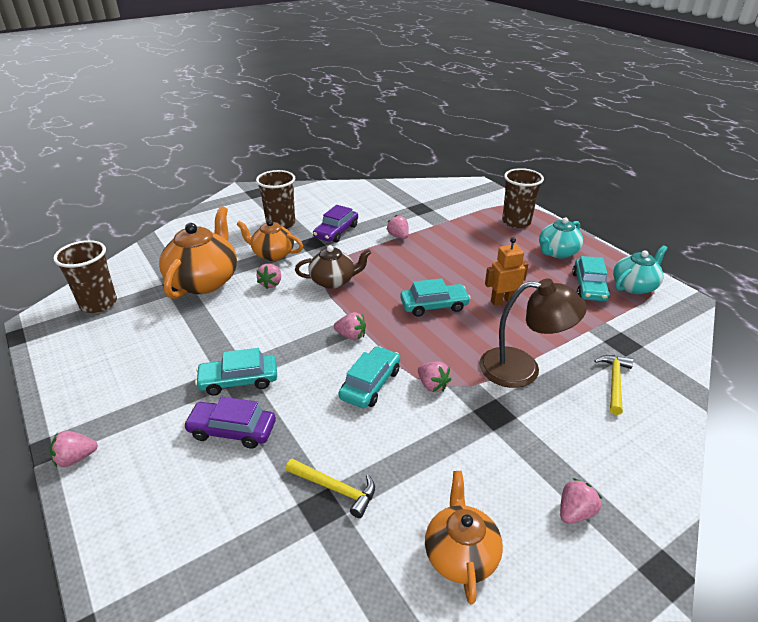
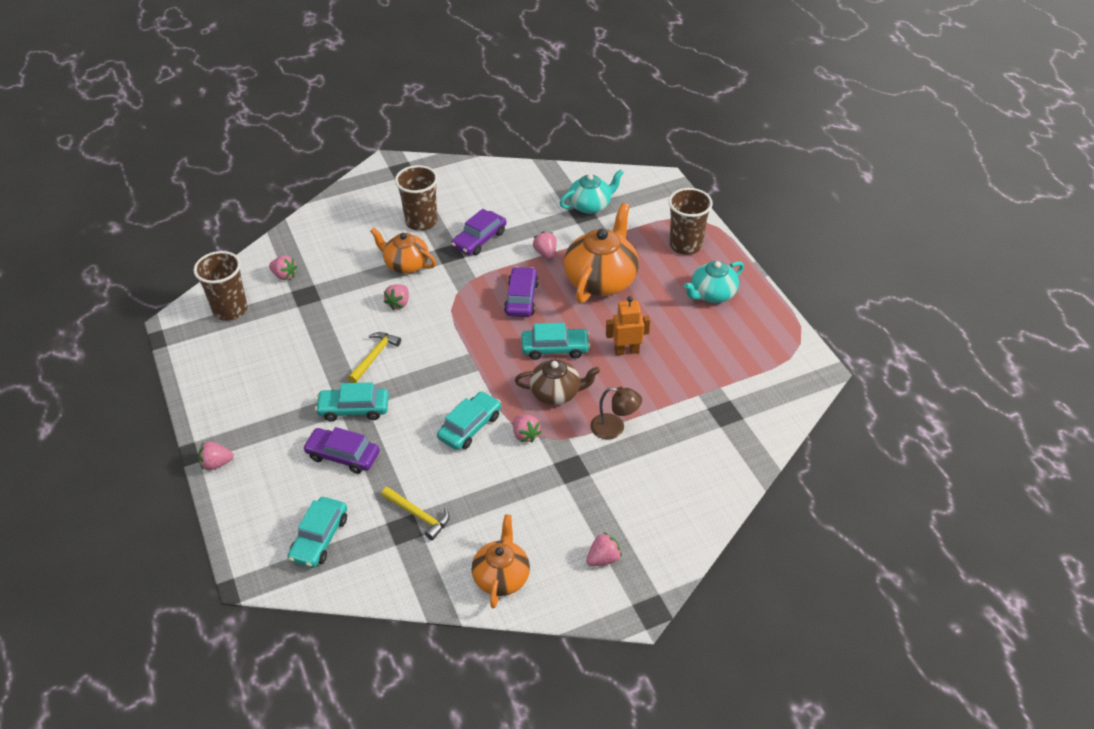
camera: 10 degrees right, 10 degrees up
orange teapot [159,206,237,299] -> orange teapot moved to [564,203,639,303]
brown teapot [295,245,371,289] -> brown teapot moved to [515,359,600,405]
pink strawberry [334,312,366,340] -> pink strawberry moved to [269,255,297,280]
brown lamp [479,278,587,388] -> brown lamp [590,387,642,440], size x0.61
turquoise car [572,256,610,301] -> turquoise car moved to [288,497,347,568]
yellow hammer [594,355,633,415] -> yellow hammer moved to [348,332,401,383]
turquoise teapot [613,245,668,294] -> turquoise teapot moved to [560,169,624,214]
none -> purple car [504,267,539,317]

